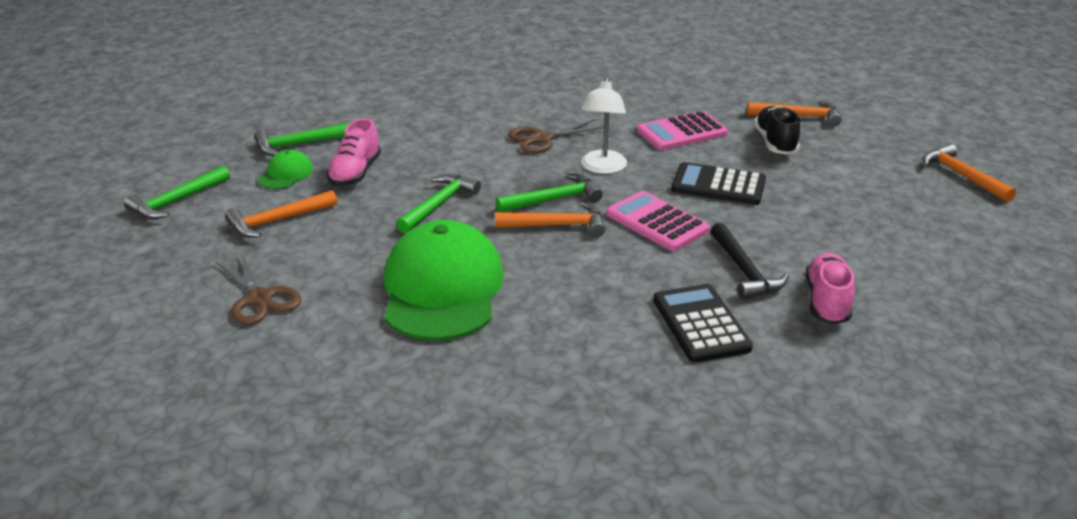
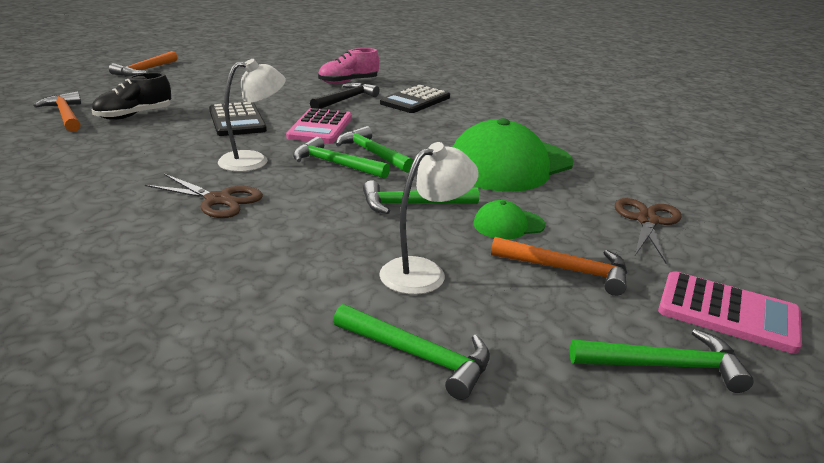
camera: 130 degrees left, 5 degrees down
green cap [258,149,313,189] -> green cap moved to [473,200,545,239]
pink shoe [326,118,381,186] -> white lamp [379,142,479,295]
orange hammer [495,202,605,237] -> green hammer [336,126,414,173]
pink calculator [637,111,728,150] -> pink calculator moved to [658,271,802,354]

